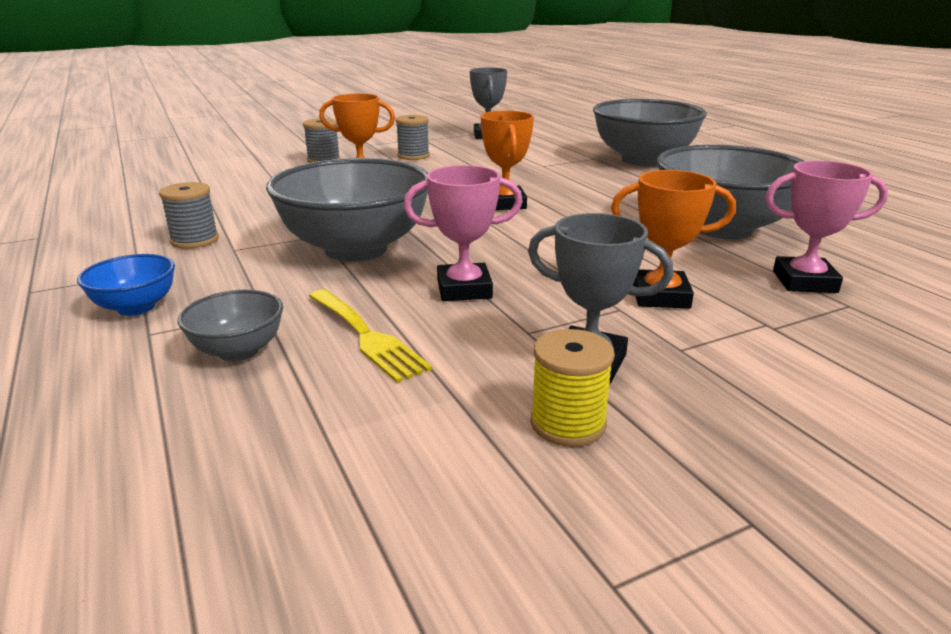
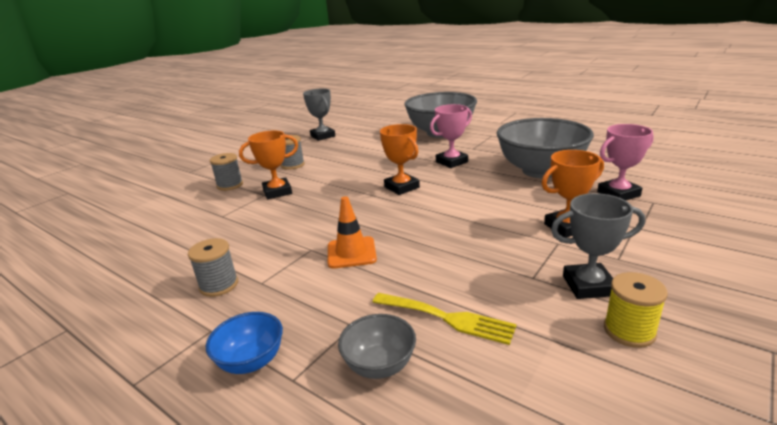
camera: 25 degrees left, 0 degrees up
grey bowl [266,158,428,262] -> orange traffic cone [328,196,377,269]
pink trophy [403,165,523,301] -> pink trophy moved to [430,104,472,168]

